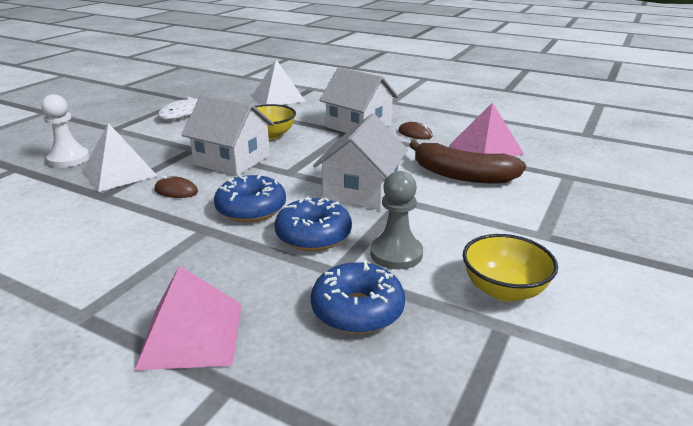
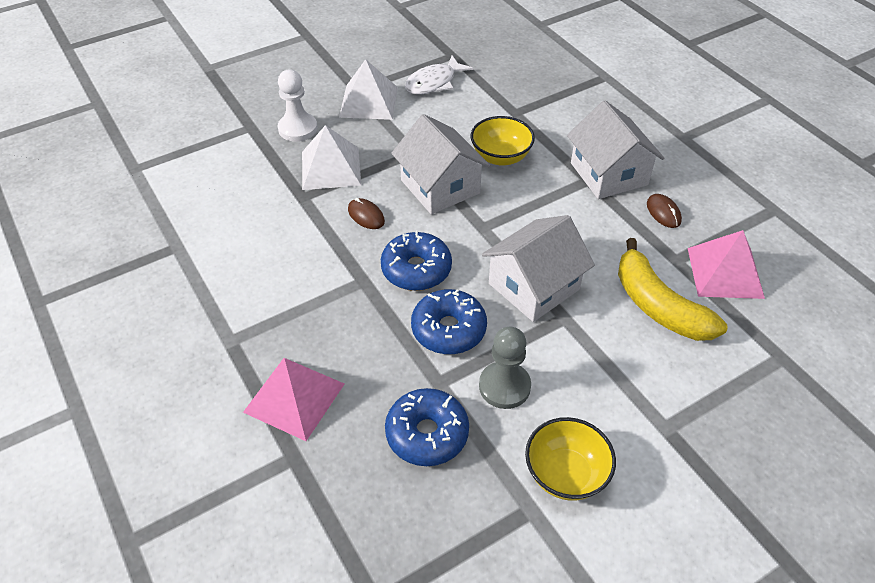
camera: 30 degrees right, 20 degrees up
white pyramid [252,60,306,105] -> white pyramid moved to [339,59,398,120]
brown banana [409,141,526,184] -> yellow banana [618,238,728,341]

